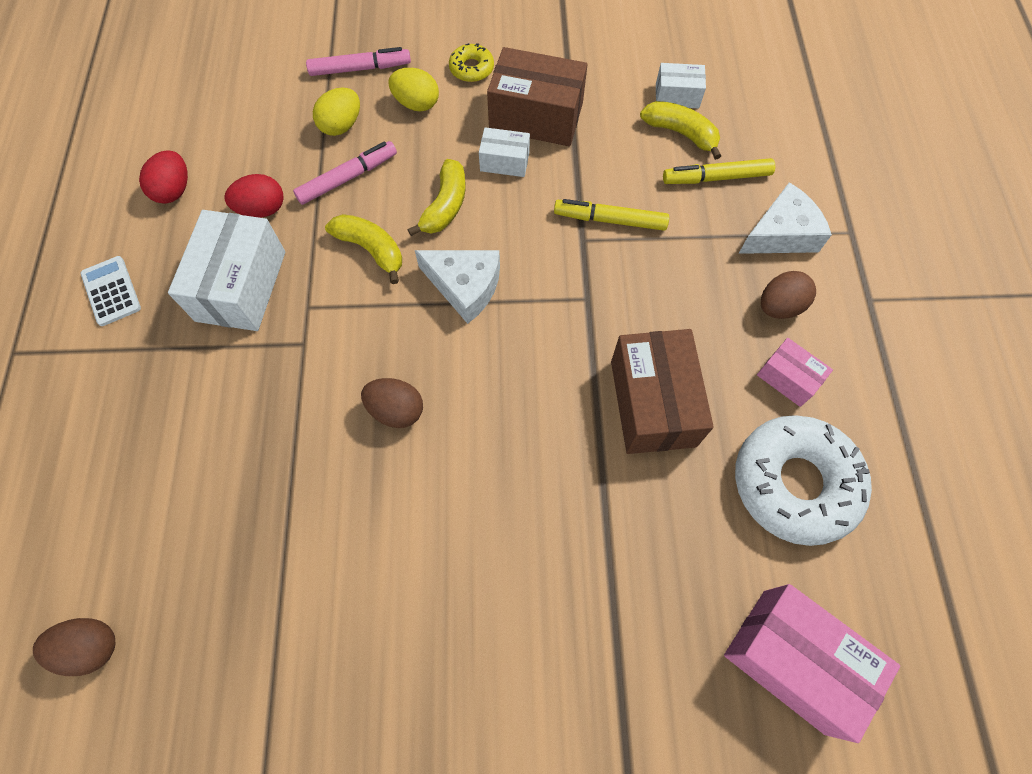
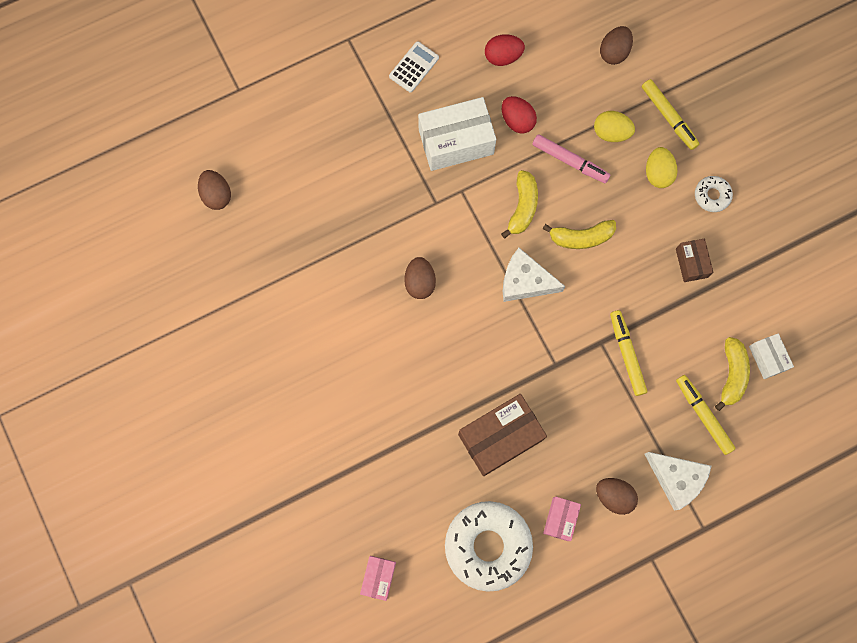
camera: 65 degrees right, 10 degrees up
pink marker [306,47,411,76] -> yellow marker [642,79,699,150]
white cheese [415,250,500,324] -> white cheese turned 105 degrees clockwise [503,248,565,302]
yellow donut [449,43,494,82] -> white donut [695,176,733,212]
white box [479,127,530,177] -> none
brown box [487,47,588,146] -> brown box [676,239,713,282], size x0.53
pink box [724,584,900,743] -> pink box [360,556,396,601], size x0.53
none -> brown egg [600,26,633,65]

